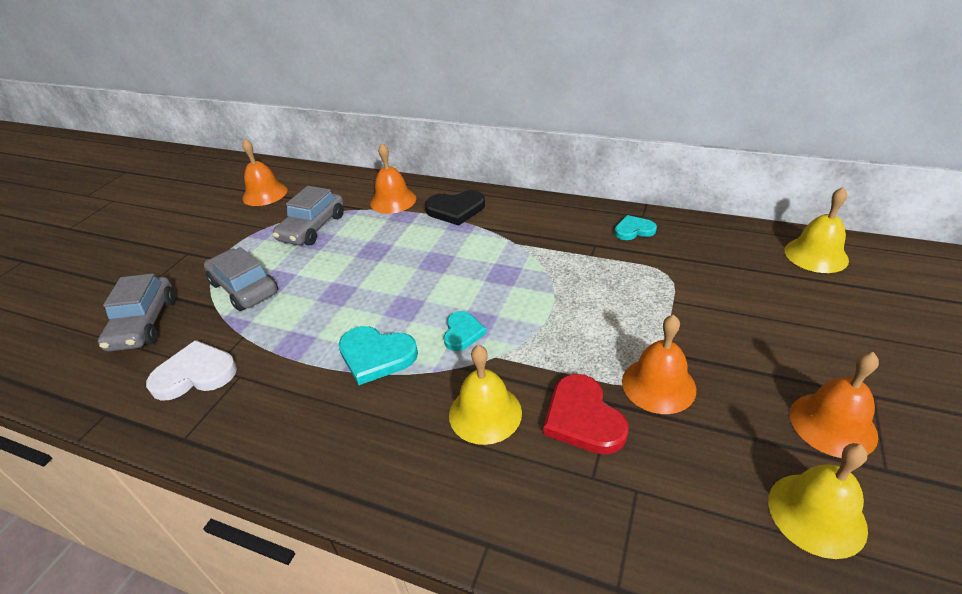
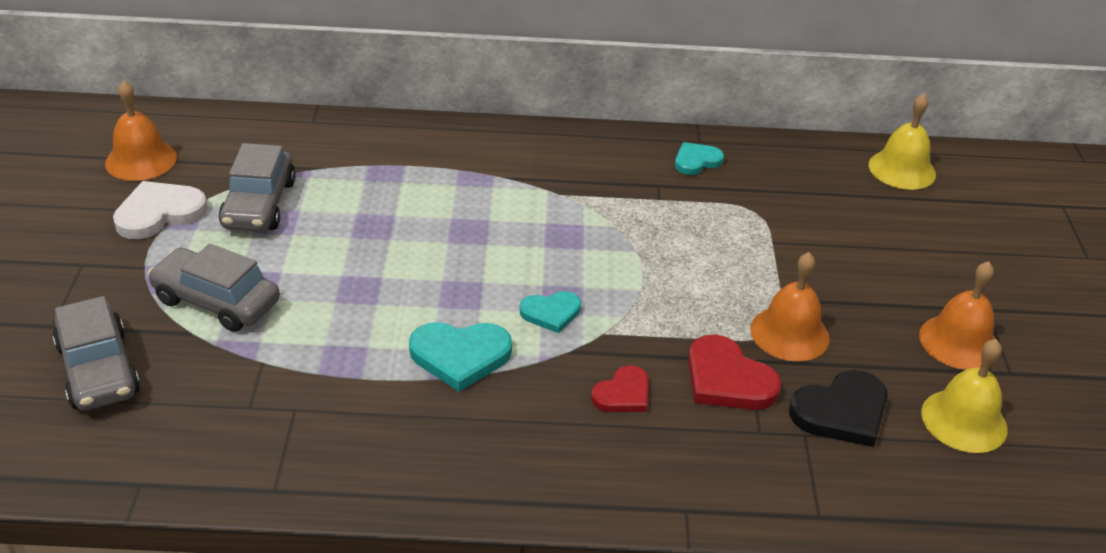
camera: 25 degrees left, 0 degrees up
white heart [146,340,237,401] -> white heart moved to [113,181,208,239]
orange bell [370,143,416,214] -> none
black heart [424,190,485,226] -> black heart moved to [789,370,888,447]
turquoise heart [444,311,487,351] -> turquoise heart turned 90 degrees clockwise [520,291,581,333]
yellow bell [449,345,522,445] -> red heart [591,365,649,412]

